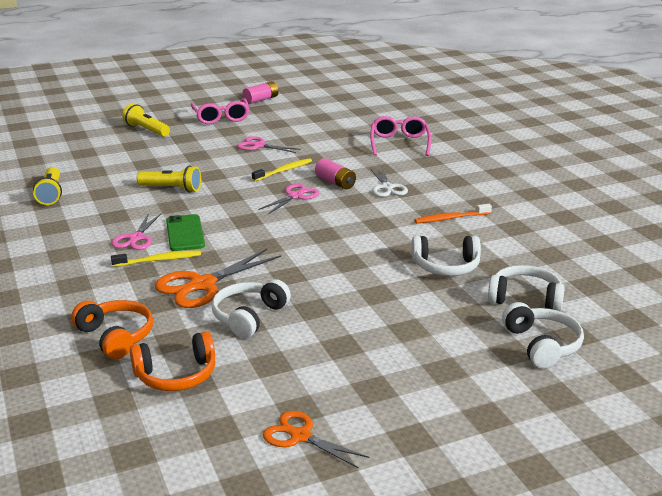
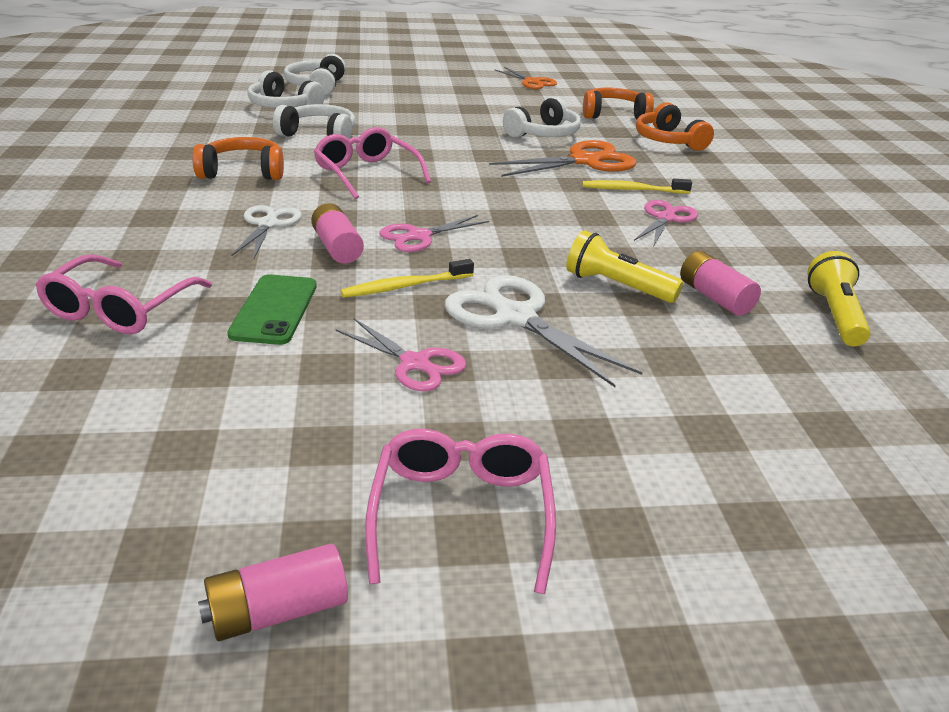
camera: 165 degrees left, 5 degrees up
yellow flashlight [122,103,170,137] -> none
green phone [166,214,205,251] -> green phone moved to [227,274,317,345]
orange toothbrush [414,204,492,223] -> orange headphones [192,137,284,180]
none -> pink glasses [314,127,431,199]
none -> white scissors [445,275,643,387]
none -> pink battery [680,251,761,316]

